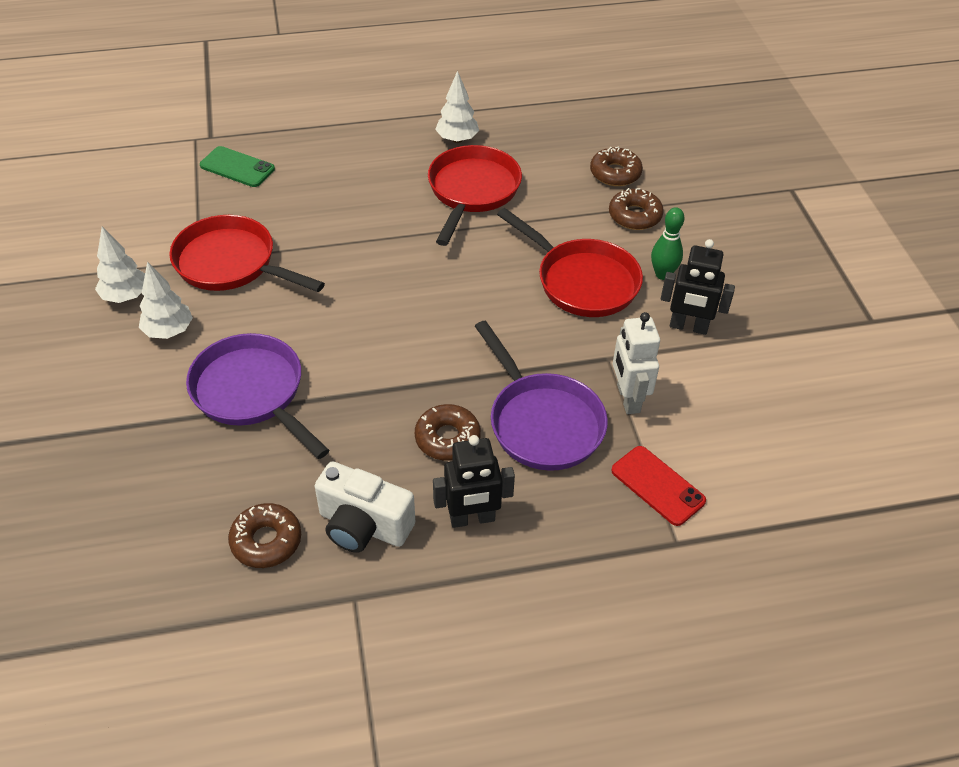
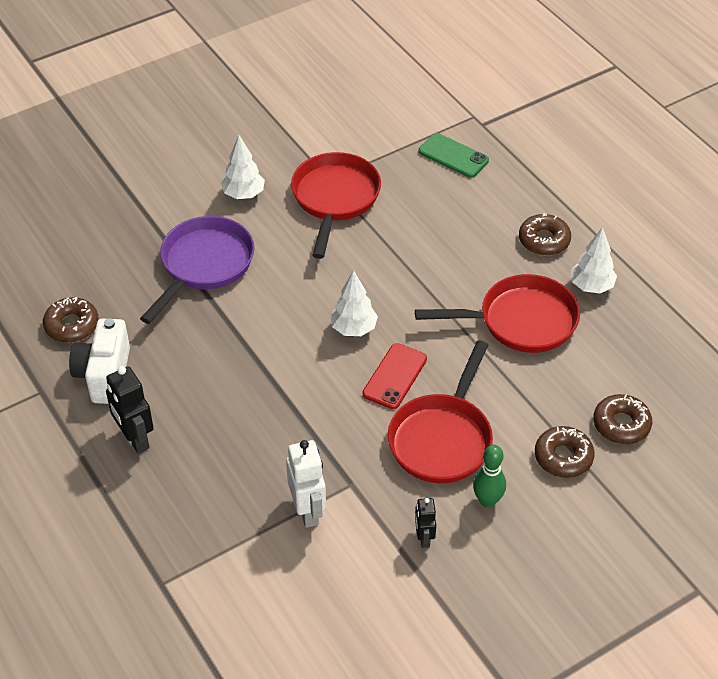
camera: 70 degrees right, 0 degrees up
white tree [95,227,145,303] -> white tree moved to [330,270,378,336]
green phone [200,146,275,187] -> green phone turned 60 degrees counterclockwise [419,133,489,178]
brown donut [415,404,481,461] -> brown donut moved to [519,213,571,256]
purple pan [475,321,608,471] -> none
red phone [611,446,706,526] -> red phone moved to [363,343,427,409]
white robot [613,312,660,414] -> white robot turned 105 degrees clockwise [286,440,326,528]
black robot [661,239,735,335] -> black robot [415,498,436,548], size x0.59

